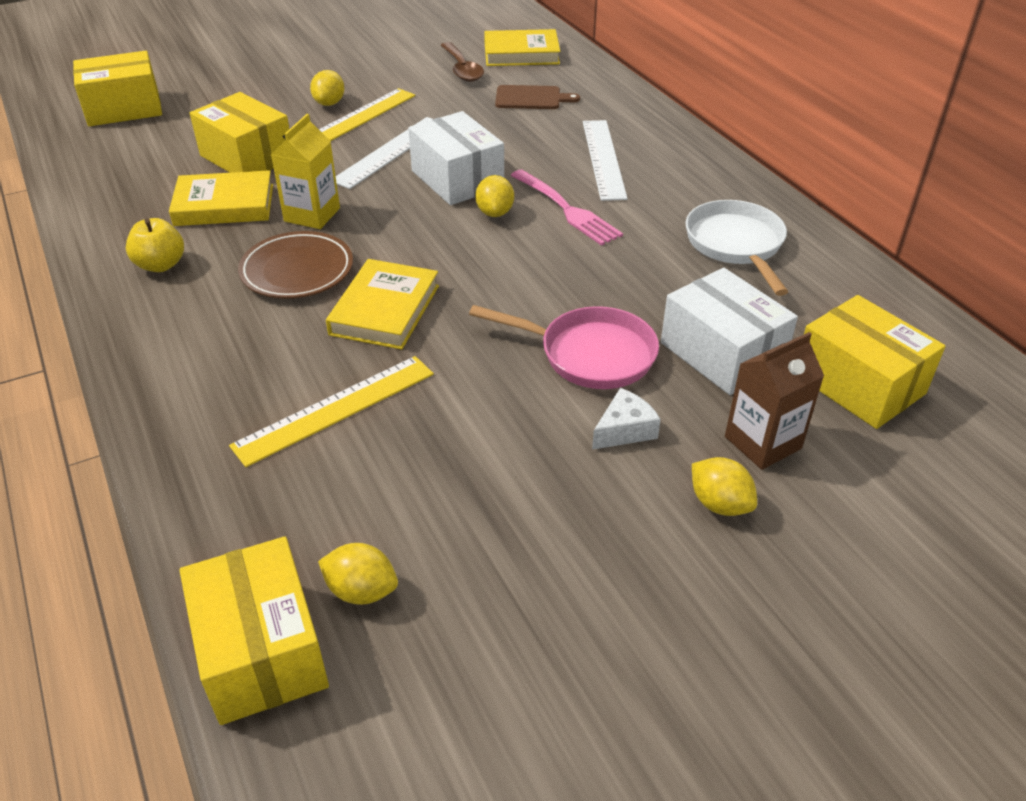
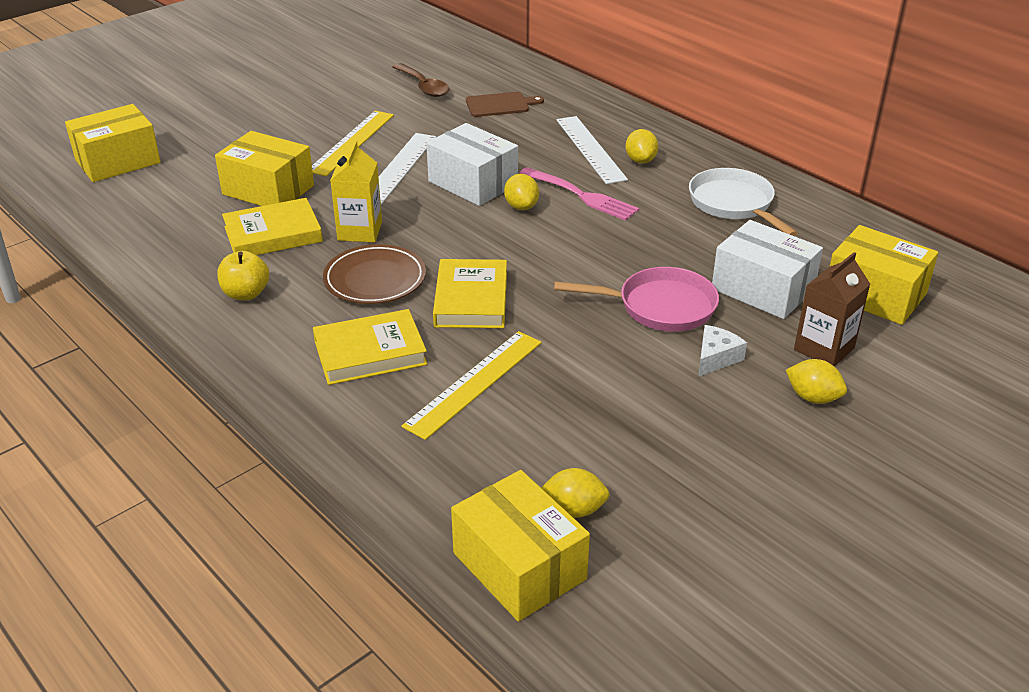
camera: 15 degrees left, 5 degrees down
yellow lemon [310,70,345,106] -> yellow lemon moved to [625,129,659,164]
yellow book [484,29,560,66] -> yellow book moved to [313,309,427,385]

